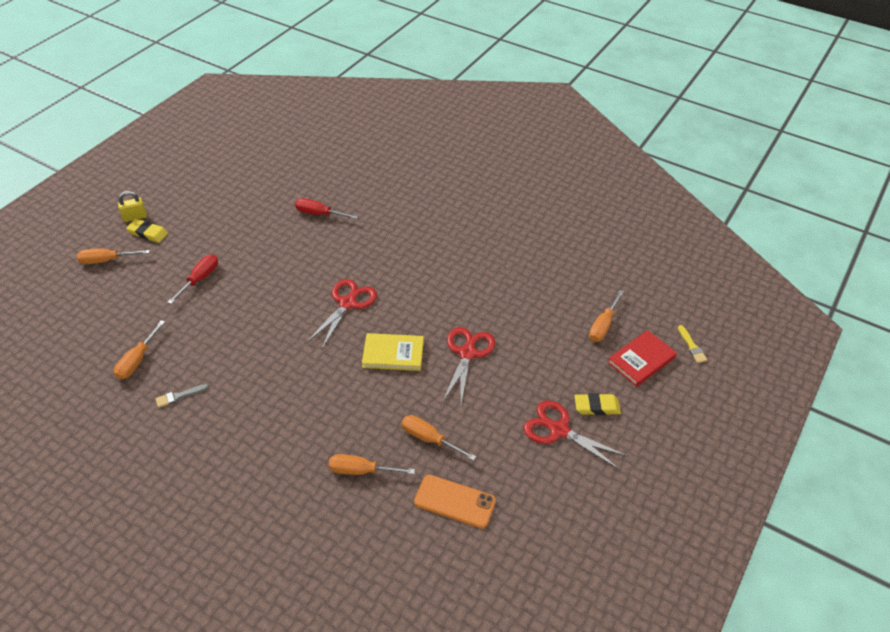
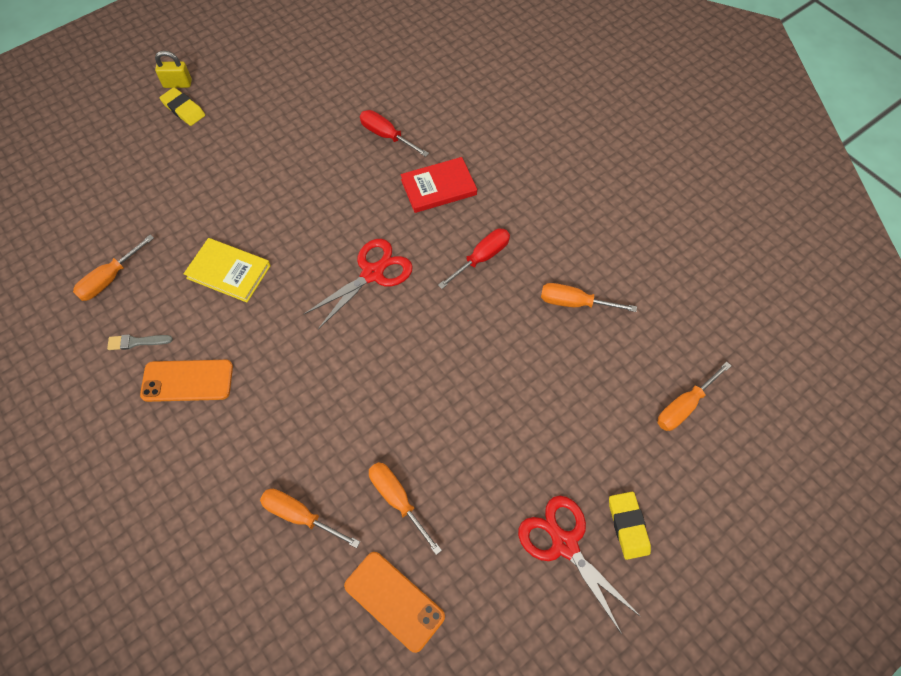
camera: 20 degrees right, 15 degrees up
orange screwdriver [77,248,150,264] -> orange screwdriver moved to [541,283,637,312]
red screwdriver [167,254,218,304] -> red screwdriver moved to [438,229,510,289]
yellow book [362,333,424,371] -> yellow book moved to [184,238,271,302]
red scissors [443,327,495,403] -> none
yellow eraser [574,393,621,415] -> yellow eraser turned 60 degrees clockwise [609,492,651,560]
red book [607,330,677,387] -> red book moved to [400,157,477,213]
yellow brush [678,325,707,363] -> none
none -> orange phone [140,360,233,402]

